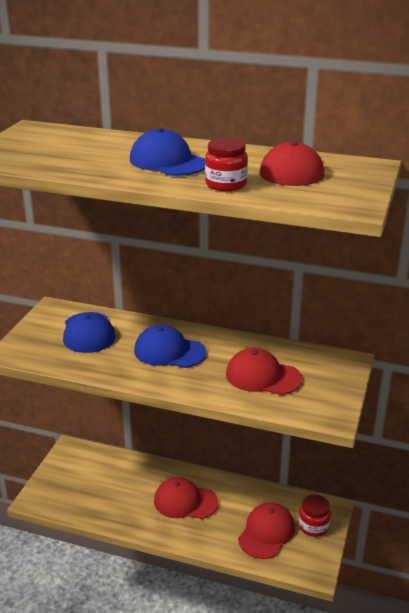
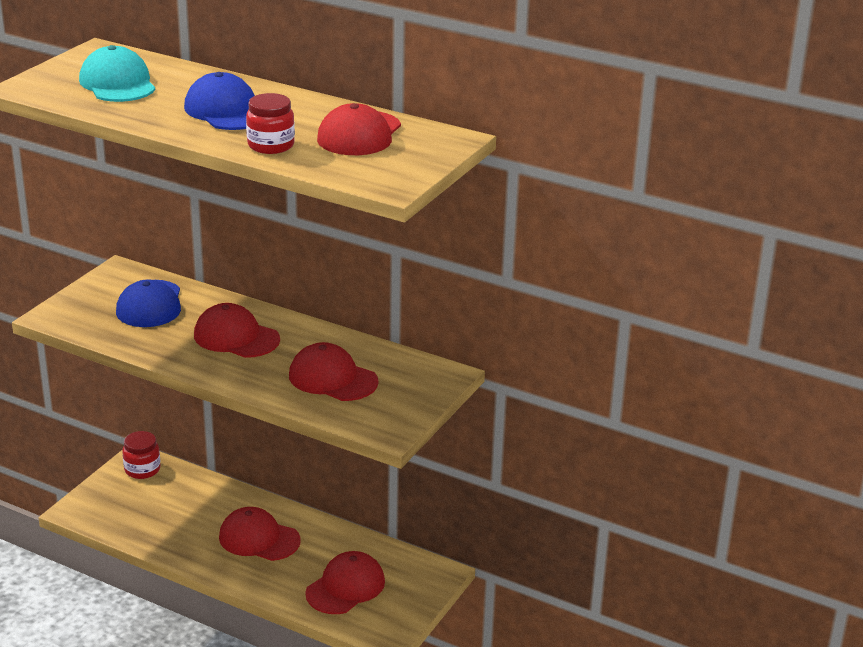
camera: 10 degrees right, 0 degrees up
blue cap [134,324,207,368] -> red cap [194,303,280,358]
red jar [299,494,331,537] -> red jar moved to [122,431,160,479]
none -> turquoise cap [79,45,155,102]

